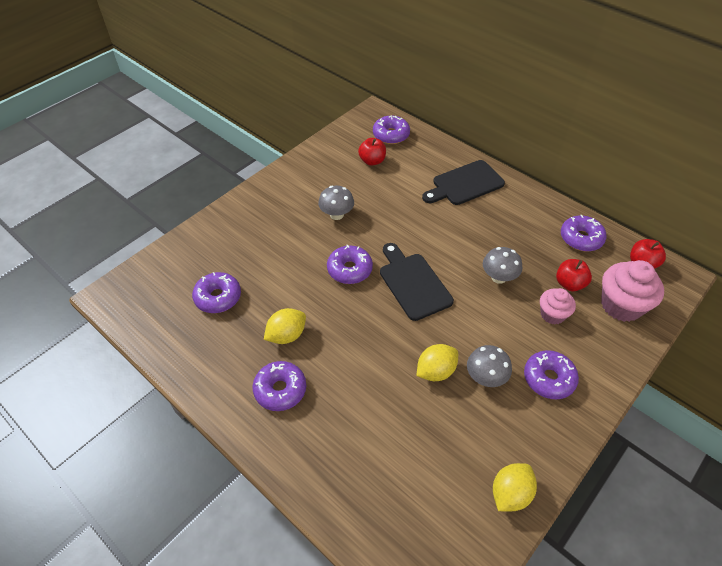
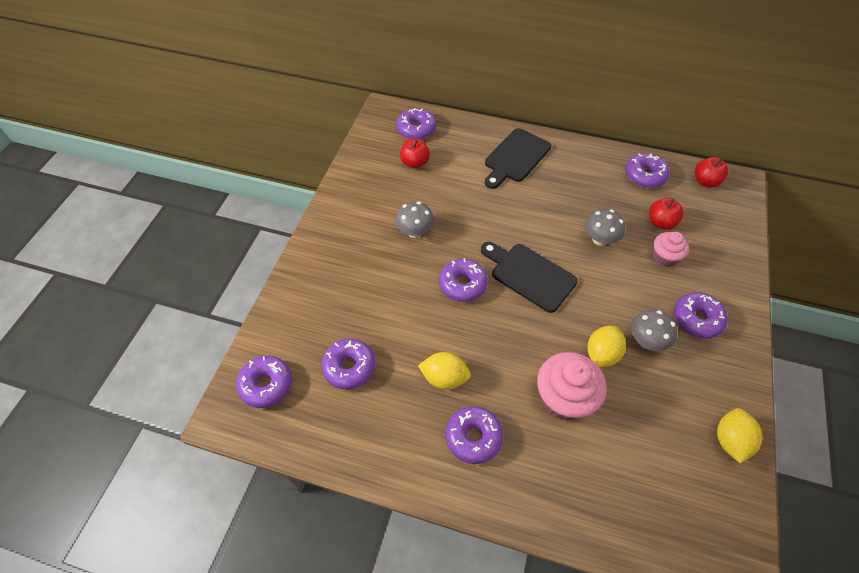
camera: 25 degrees left, 5 degrees up
yellow lemon [264,308,306,344] -> yellow lemon turned 75 degrees clockwise [418,352,471,390]
pink cupcake [601,260,664,322] -> pink cupcake moved to [537,352,607,420]
none -> purple donut [236,355,292,408]

